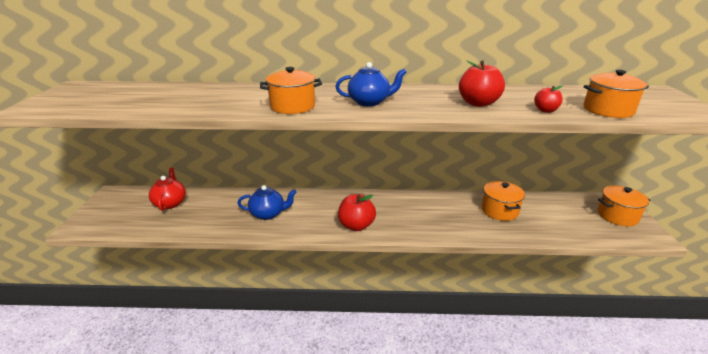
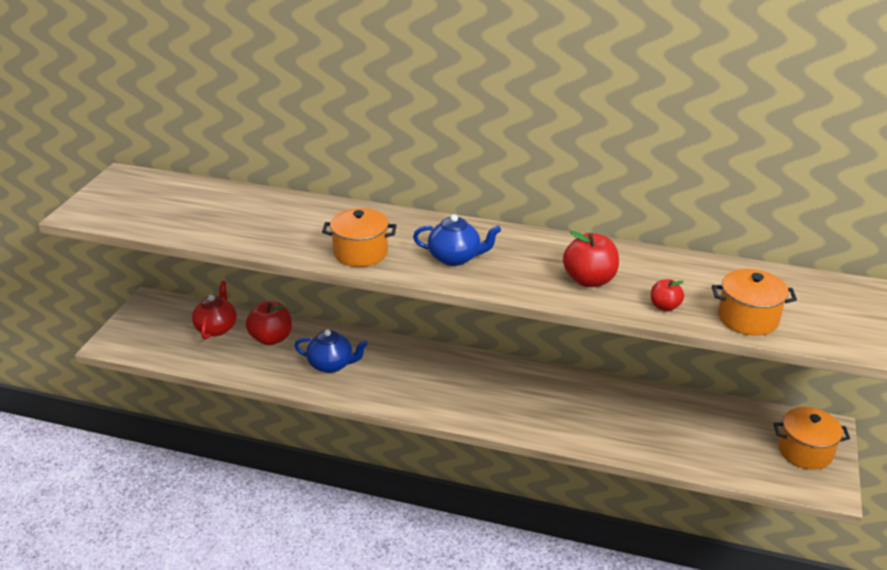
camera: 15 degrees right, 5 degrees up
red apple [338,194,376,231] -> red apple moved to [246,301,292,345]
orange pot [481,181,525,221] -> none

